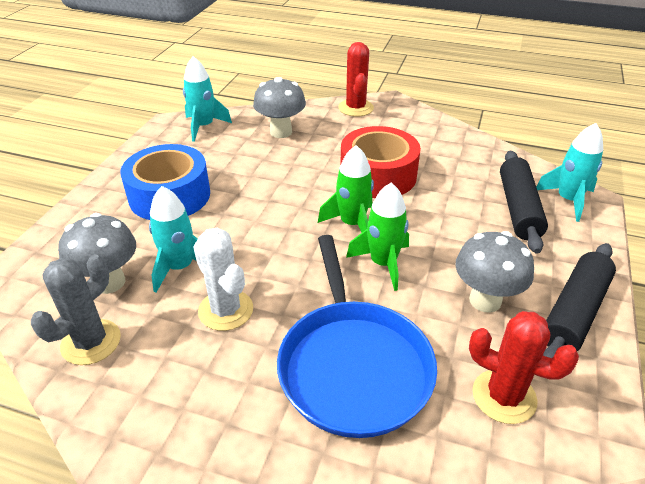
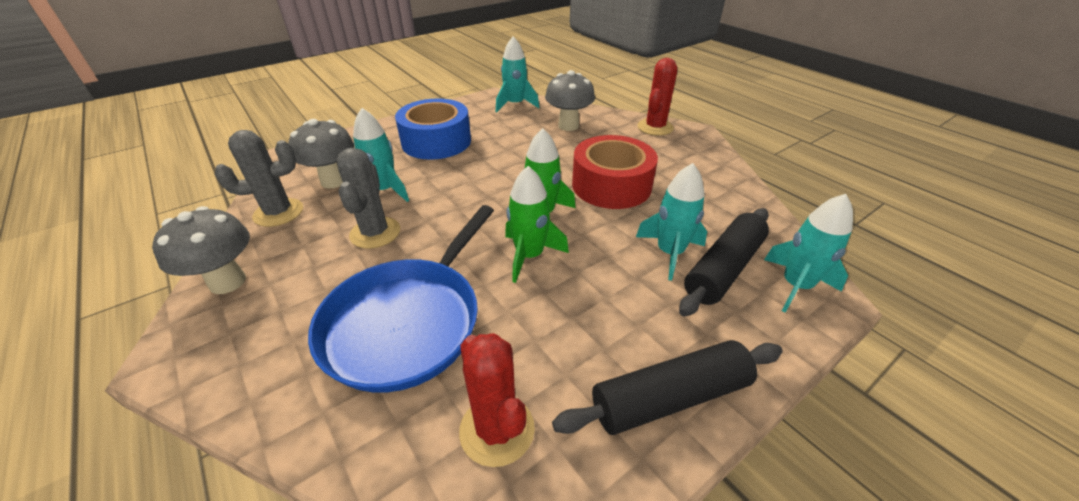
camera: 35 degrees right, 0 degrees up
white cactus [193,228,253,331] -> grey cactus [337,148,400,249]
grey mushroom [455,231,534,313] -> grey mushroom moved to [152,206,250,294]
none -> turquoise rocket [636,163,707,281]

